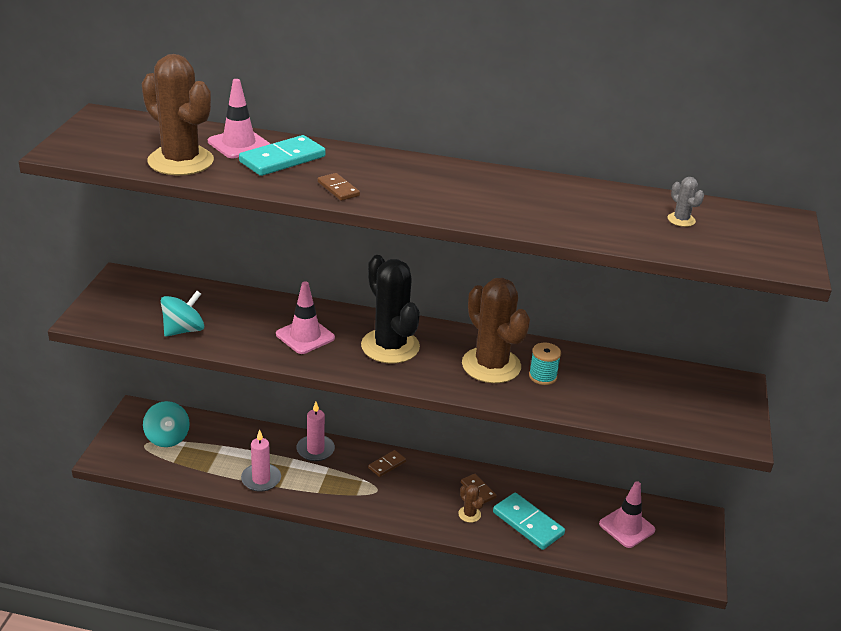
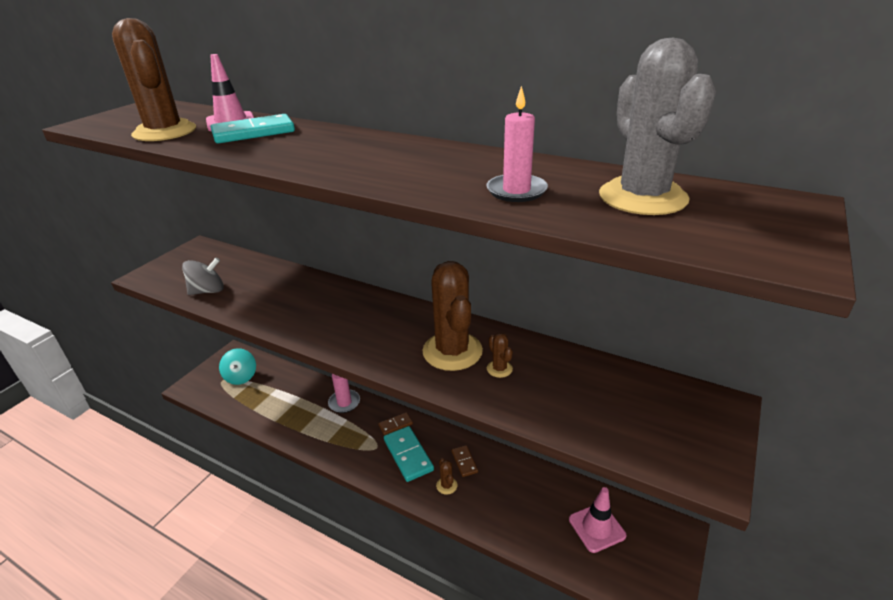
camera: 20 degrees right, 0 degrees up
turquoise spinning top [161,291,204,337] -> grey spinning top [182,258,224,295]
pink candle [241,429,281,492] -> pink candle moved to [486,86,548,202]
pink traffic cone [276,281,335,354] -> none
brown domino [318,173,360,201] -> none
black cactus [361,255,420,364] -> none
turquoise domino [493,493,565,550] -> turquoise domino moved to [384,426,434,482]
turquoise spool [529,343,561,385] -> brown cactus [487,333,513,378]
grey cactus [668,177,704,227] -> grey cactus [599,38,716,215], size x2.41

